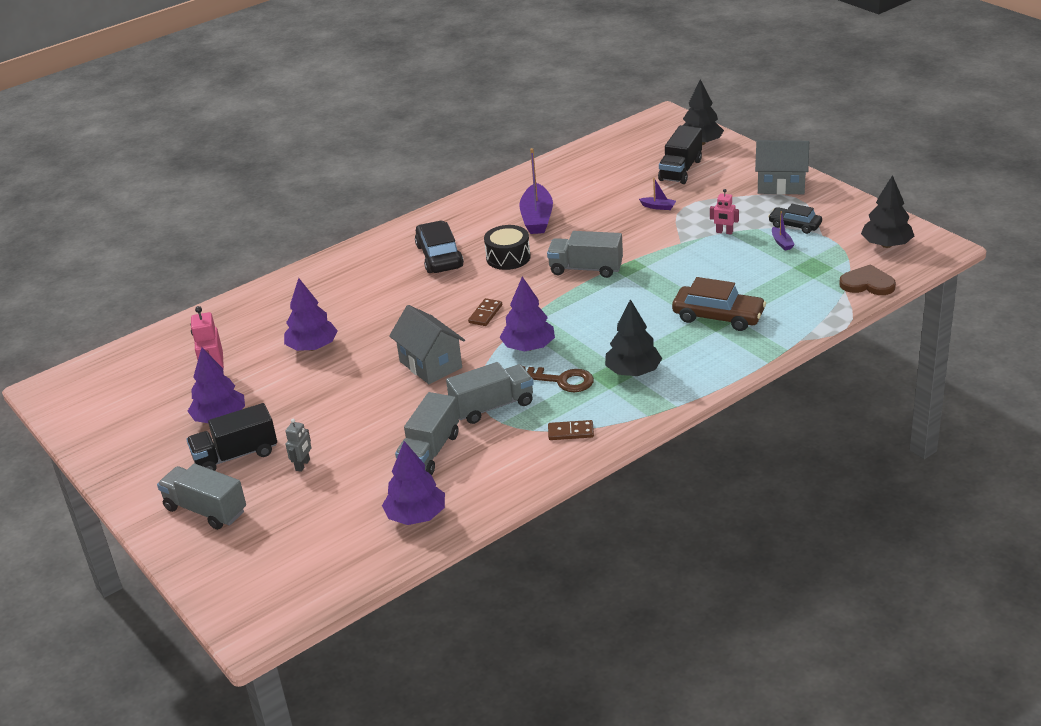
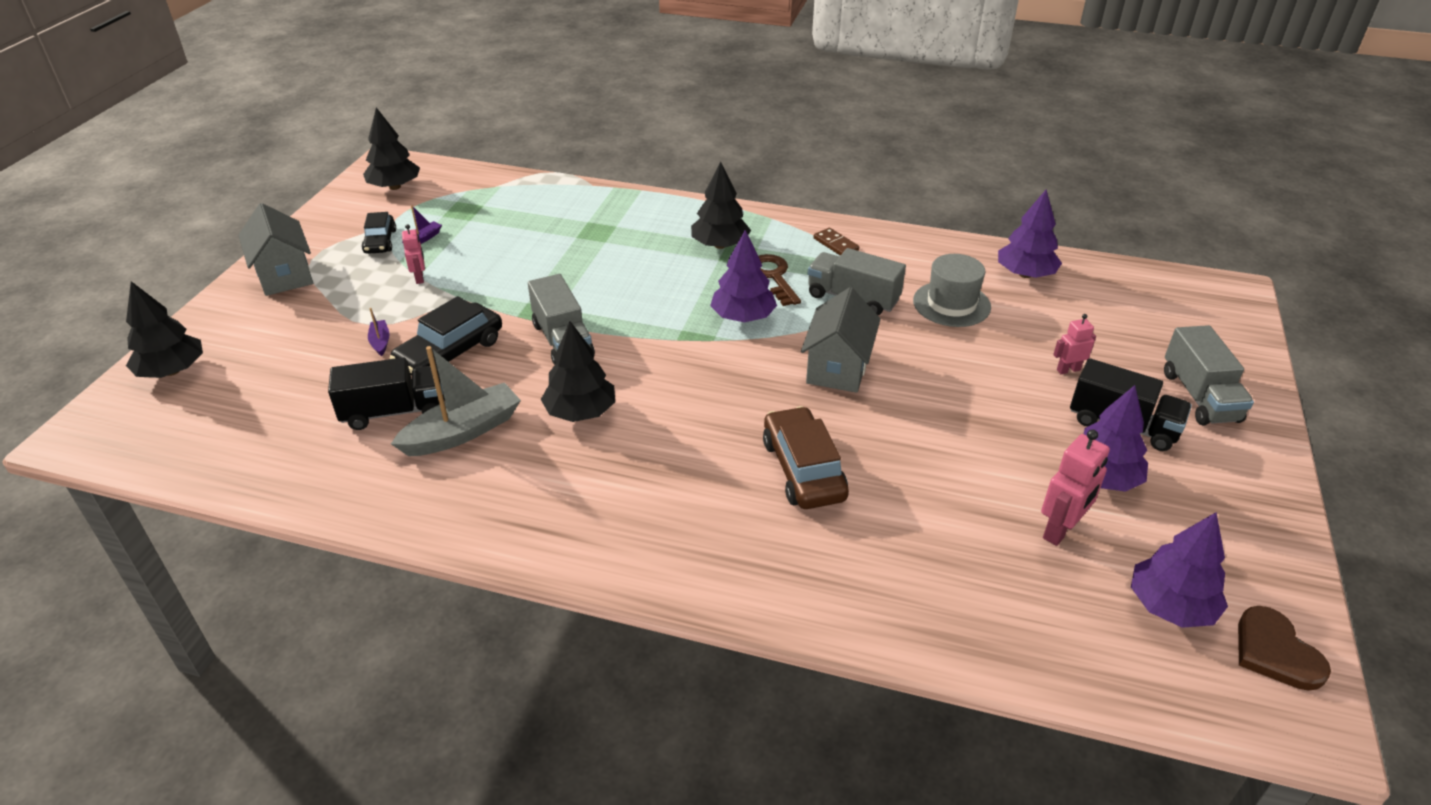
camera: 130 degrees left, 5 degrees up
purple tree [284,278,338,351] -> purple tree moved to [1131,512,1228,628]
grey robot [285,419,311,472] -> pink robot [1053,314,1096,374]
grey truck [395,392,459,475] -> grey hat [913,254,991,327]
black car [415,221,464,273] -> black car moved to [390,296,502,376]
brown domino [468,298,502,326] -> none
black drum [484,225,531,270] -> black tree [541,321,615,422]
purple boat [519,148,553,234] -> grey boat [391,346,521,456]
black truck [658,125,702,184] -> black truck moved to [328,357,445,430]
brown car [672,277,766,331] -> brown car moved to [763,406,849,509]
brown heart [839,264,896,295] -> brown heart moved to [1238,606,1331,691]

